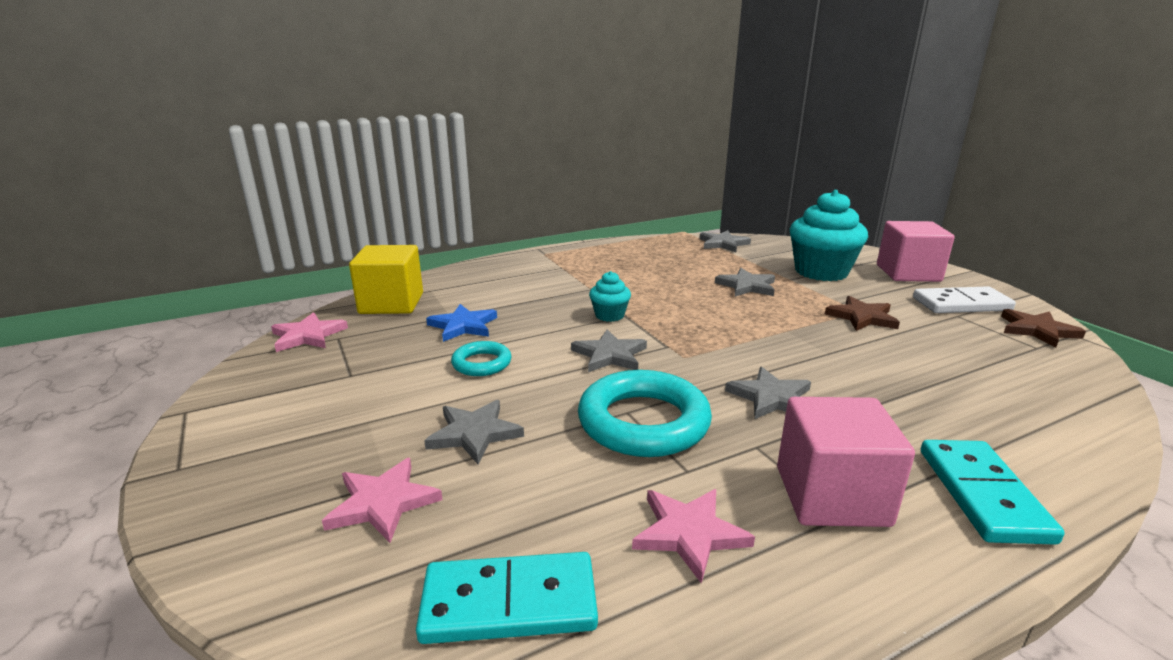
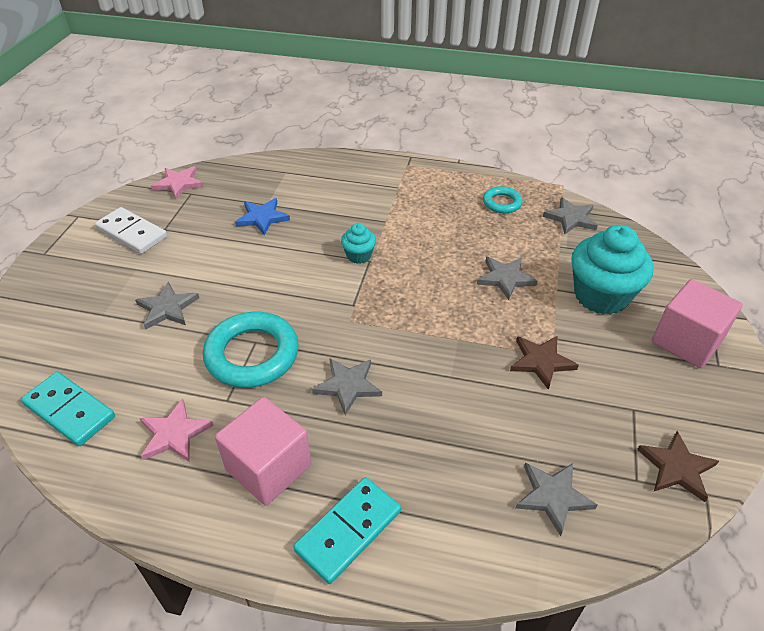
camera: 40 degrees right, 20 degrees up
pink star [322,458,443,543] -> none
yellow cube [349,245,423,314] -> none
turquoise ring [451,341,512,376] -> turquoise ring moved to [483,186,523,213]
grey star [571,330,647,372] -> grey star moved to [516,463,598,536]
white domino [913,286,1016,313] -> white domino moved to [95,207,167,254]

